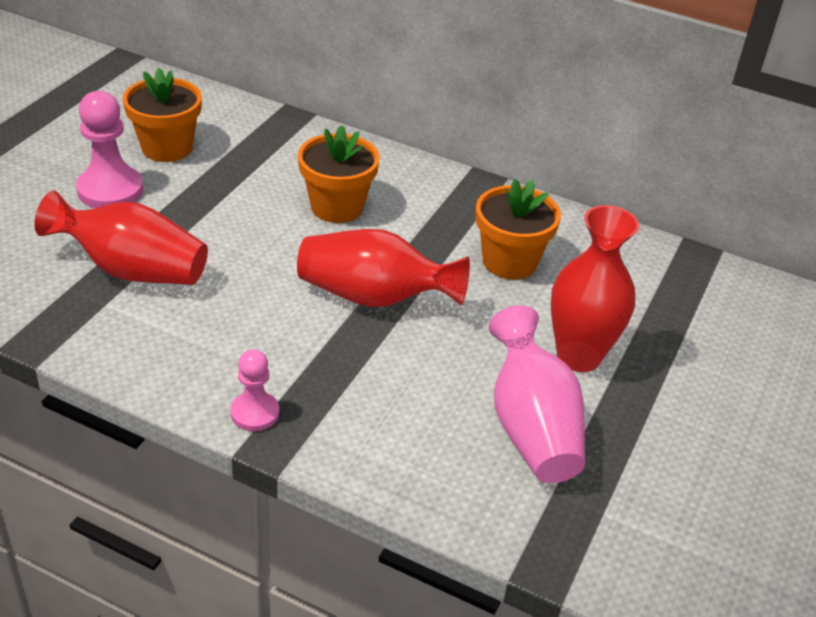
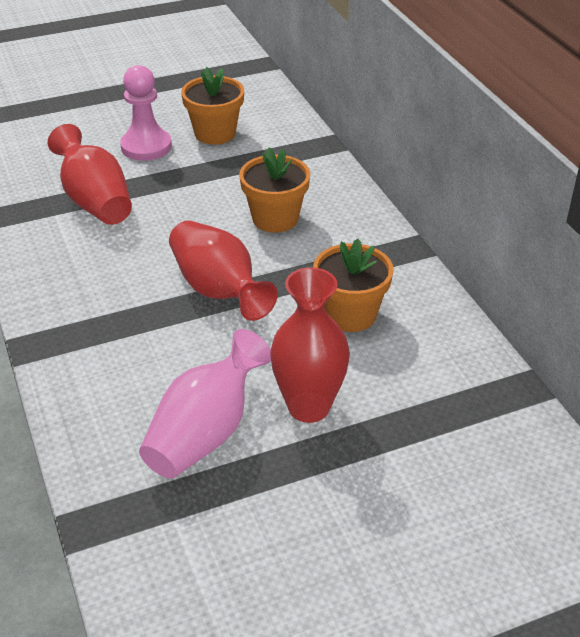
camera: 45 degrees right, 0 degrees up
pink pawn [230,349,279,431] -> none

